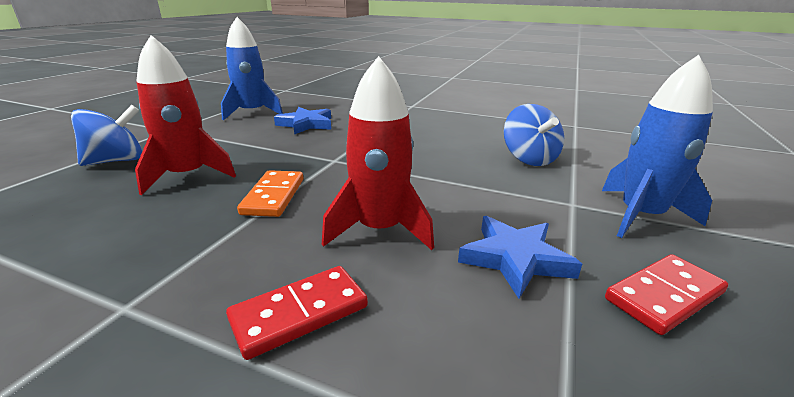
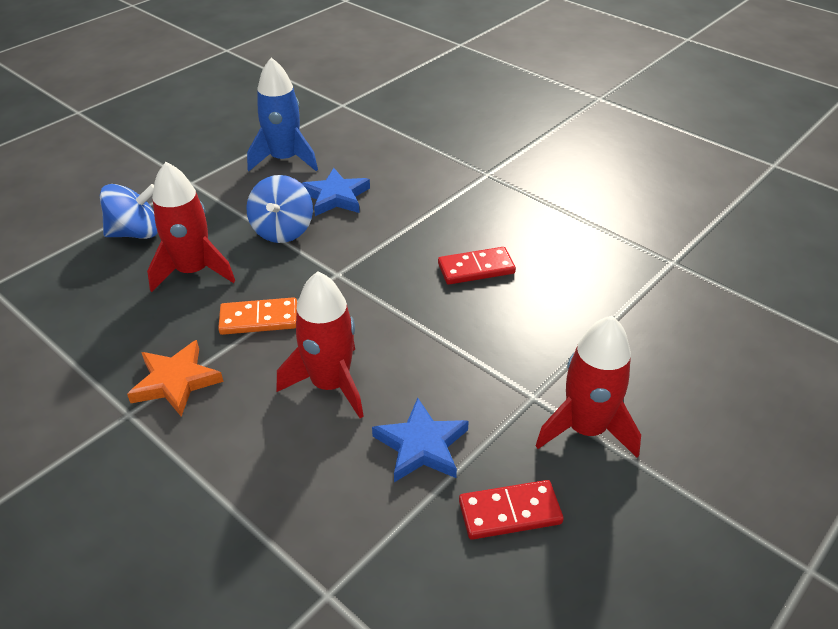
camera: 20 degrees right, 15 degrees up
red domino [226,266,368,360] -> red domino moved to [438,247,516,284]
orange domino [237,170,303,217] -> orange domino turned 60 degrees clockwise [218,297,297,335]
blue spinning top [504,104,564,166] -> blue spinning top moved to [246,175,313,243]
blue rocket [602,55,713,238] -> red rocket [536,316,641,458]
none -> orange star [127,340,223,417]

